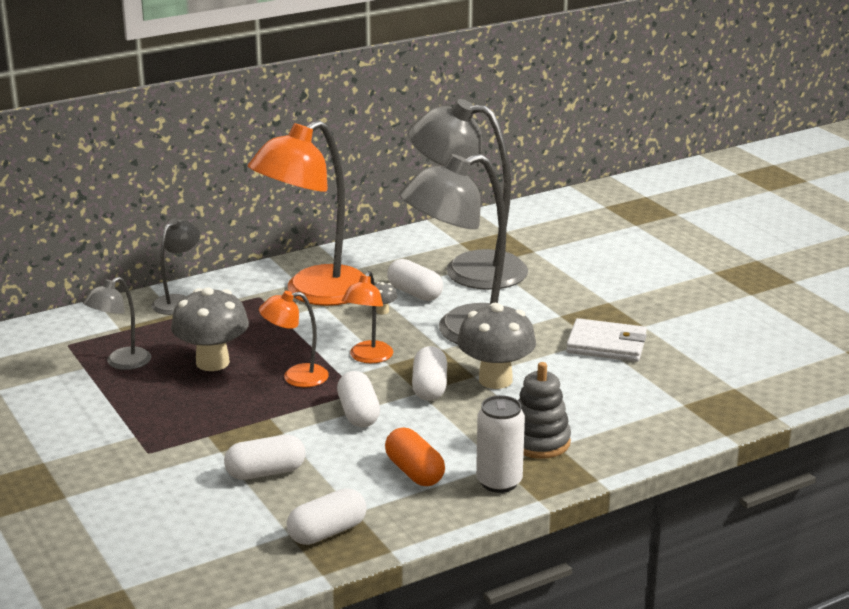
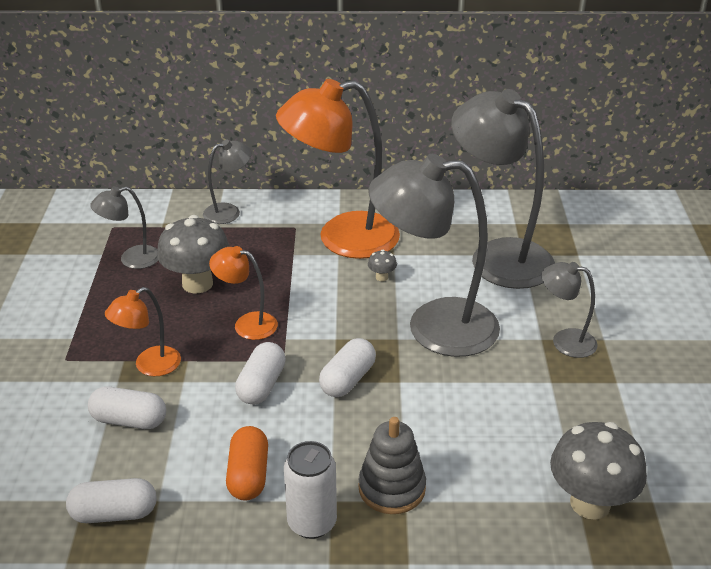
camera: 30 degrees right, 10 degrees up
orange lamp [342,271,393,363] -> orange lamp moved to [105,287,181,376]
white capsule [387,259,443,301] -> none
grey mushroom [457,303,536,389] -> grey mushroom moved to [550,422,647,520]
white wallet [566,318,647,362] -> none
none -> grey lamp [541,262,598,358]

